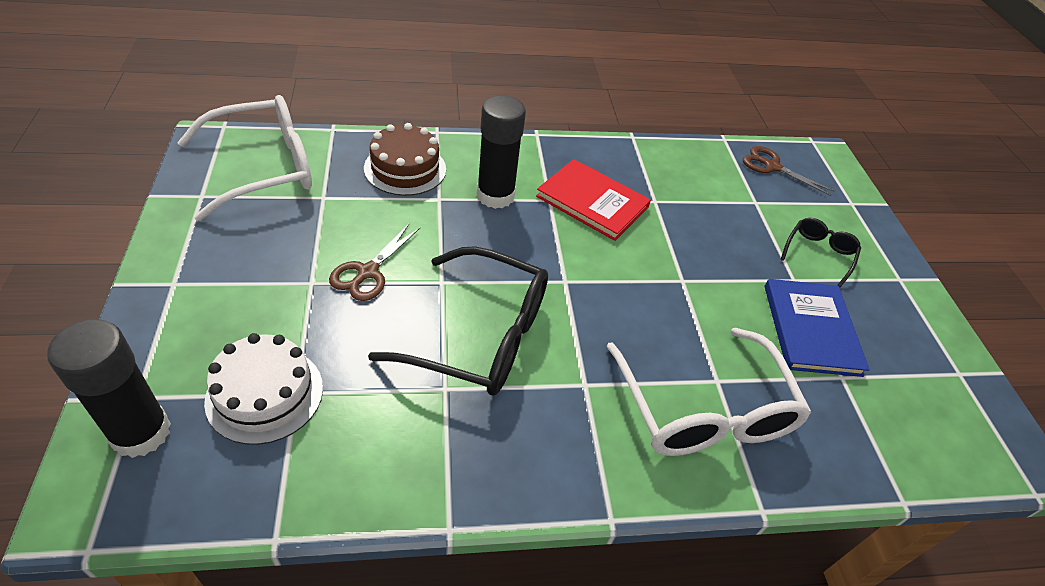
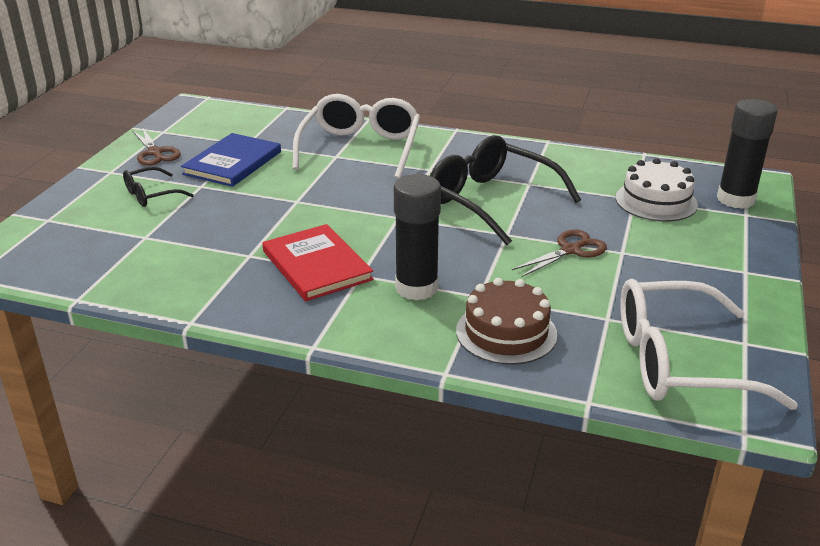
camera: 150 degrees left, 15 degrees down
brown scissors [743,146,834,196] -> brown scissors moved to [132,128,181,166]

